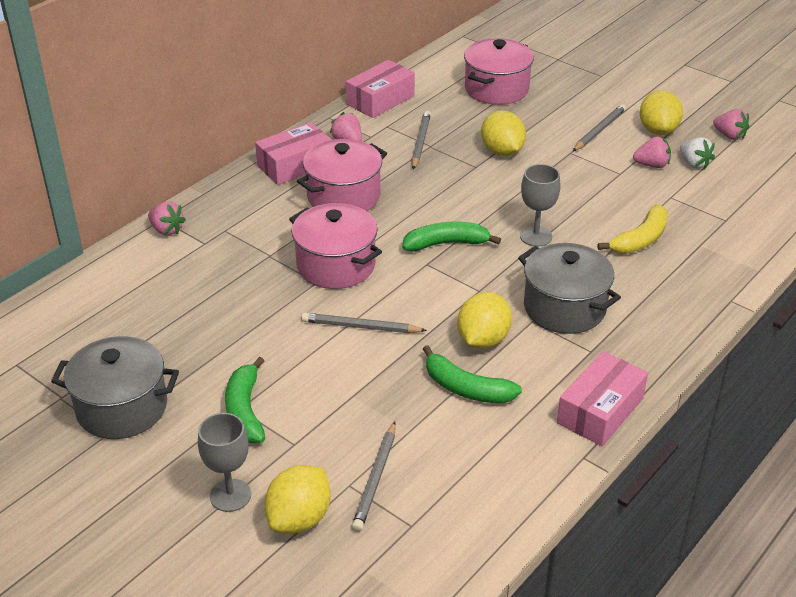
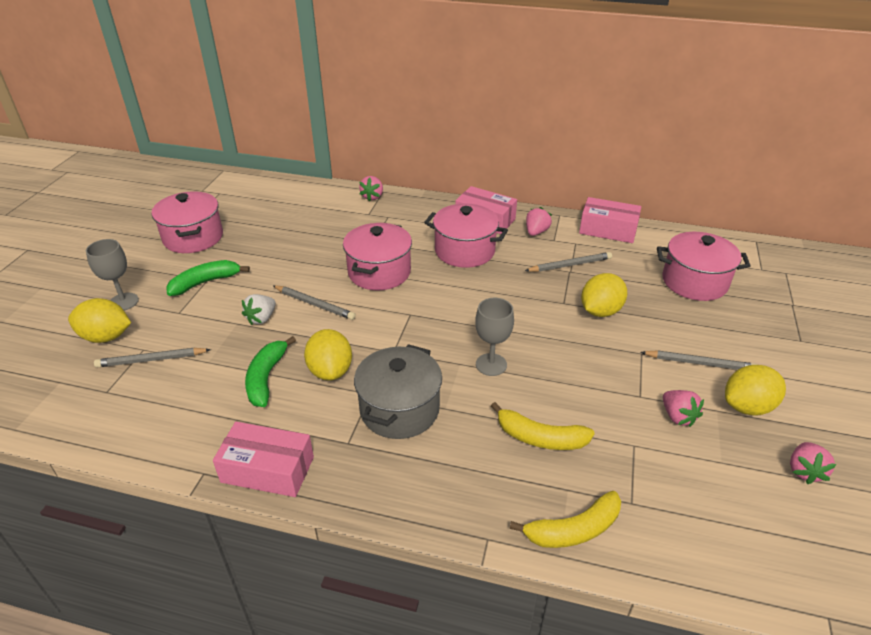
camera: 65 degrees right, 0 degrees up
grey pot [51,336,179,439] -> pink pot [152,191,223,253]
grey pencil [301,313,427,333] -> grey pencil turned 135 degrees clockwise [273,285,356,320]
green banana [402,222,501,251] -> none
yellow lemon [457,292,512,349] -> yellow lemon turned 75 degrees clockwise [304,329,352,381]
white strawberry [680,137,715,169] -> white strawberry moved to [242,294,276,325]
none -> yellow banana [510,491,621,548]

